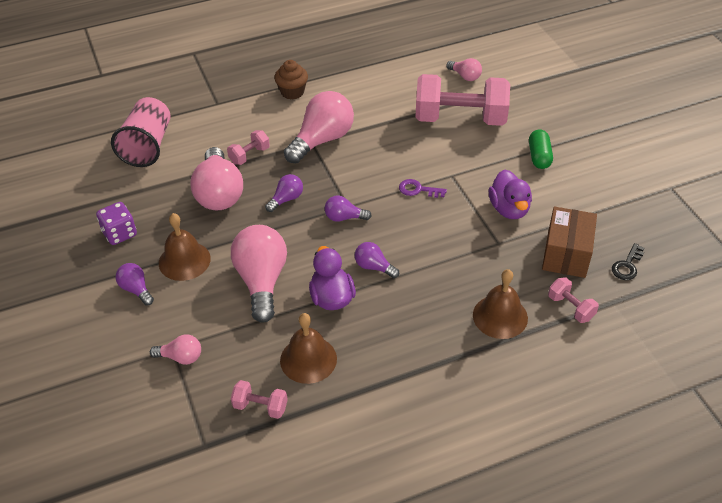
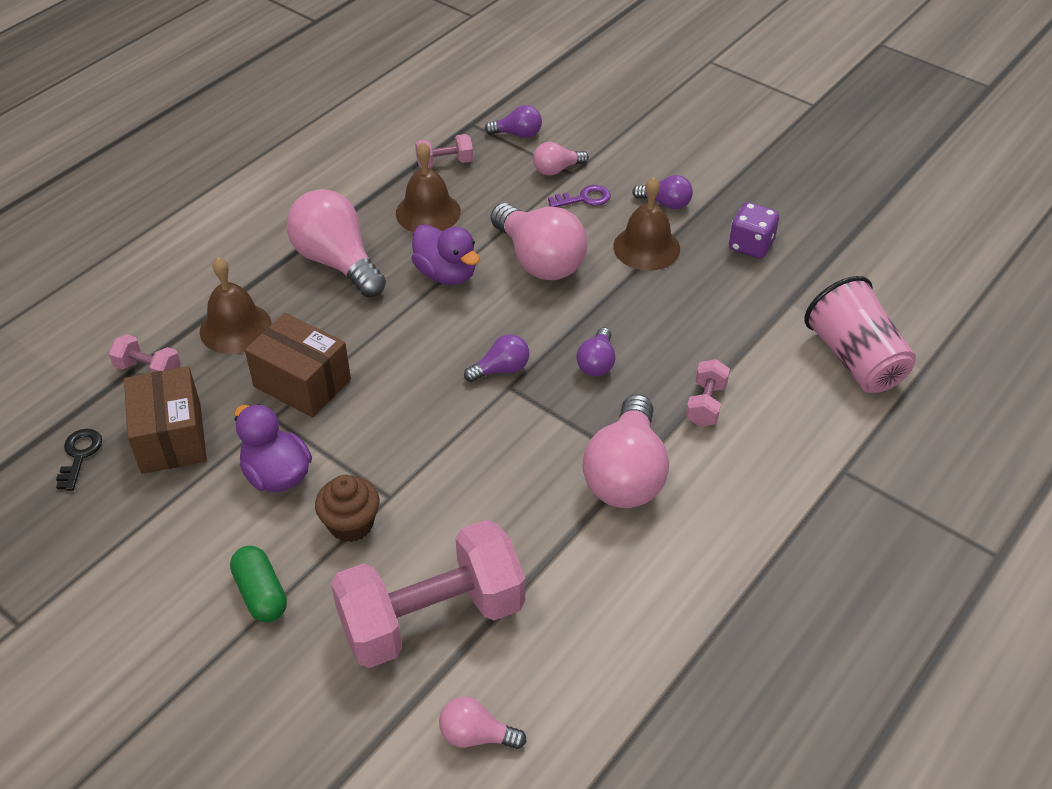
camera: 150 degrees right, 0 degrees up
pink light bulb [190,147,243,210] -> pink light bulb moved to [286,189,386,297]
brown cupcake [274,60,308,99] -> brown cupcake moved to [315,475,379,542]
purple light bulb [355,242,399,278] -> purple light bulb moved to [485,105,542,138]
purple key [399,179,447,198] -> purple key moved to [548,185,611,207]
none -> brown box [245,313,351,417]

